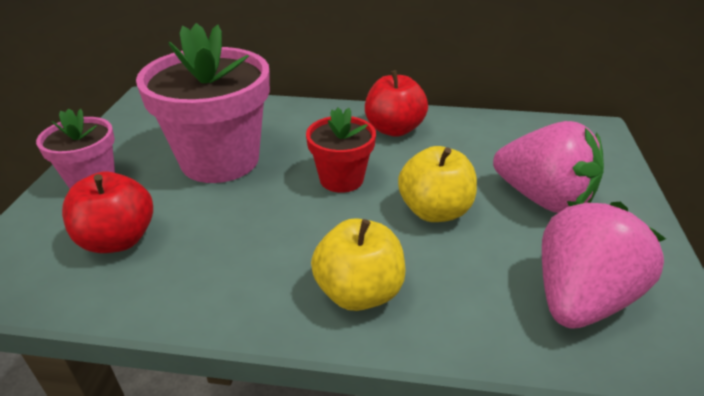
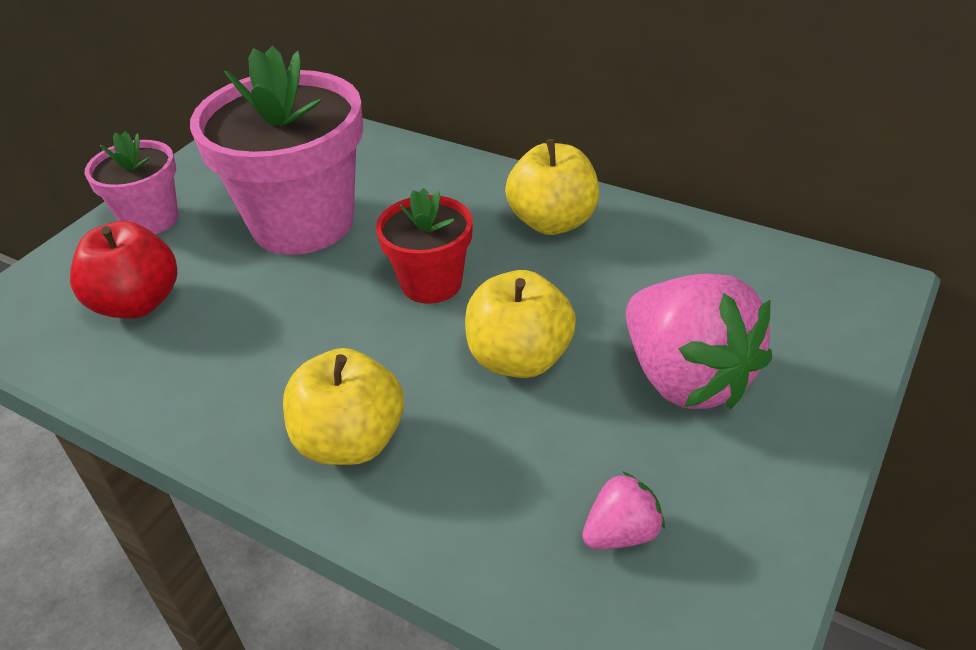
camera: 25 degrees right, 5 degrees up
red apple [365,70,428,137] -> yellow apple [505,139,599,235]
pink strawberry [542,201,666,329] -> pink strawberry [582,471,665,549], size x0.46

